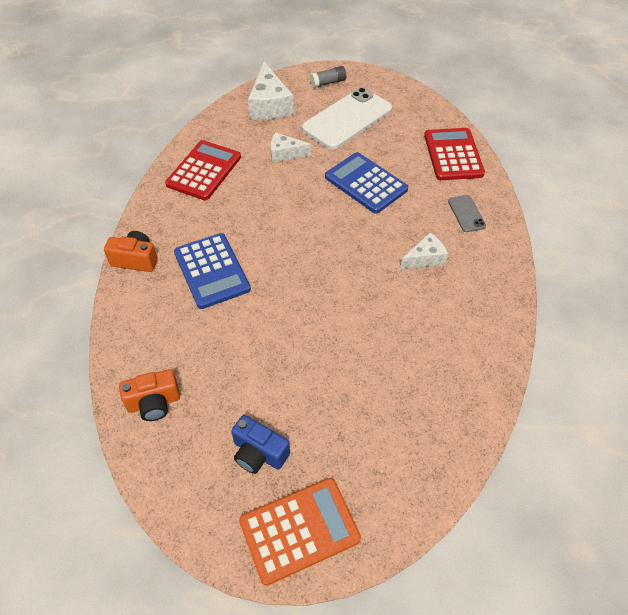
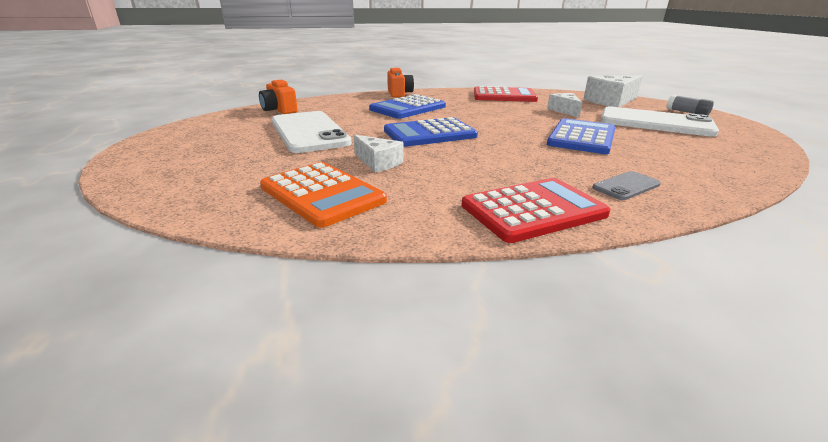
camera: 70 degrees right, 25 degrees down
blue camera [231,415,290,474] -> none
orange calculator [239,478,361,586] -> orange calculator moved to [260,162,387,228]
white cheese [400,233,448,269] -> white cheese moved to [353,135,404,173]
red calculator [424,128,485,180] -> red calculator moved to [461,178,611,243]
none -> white phone [272,111,352,153]
none -> blue calculator [384,117,478,147]

